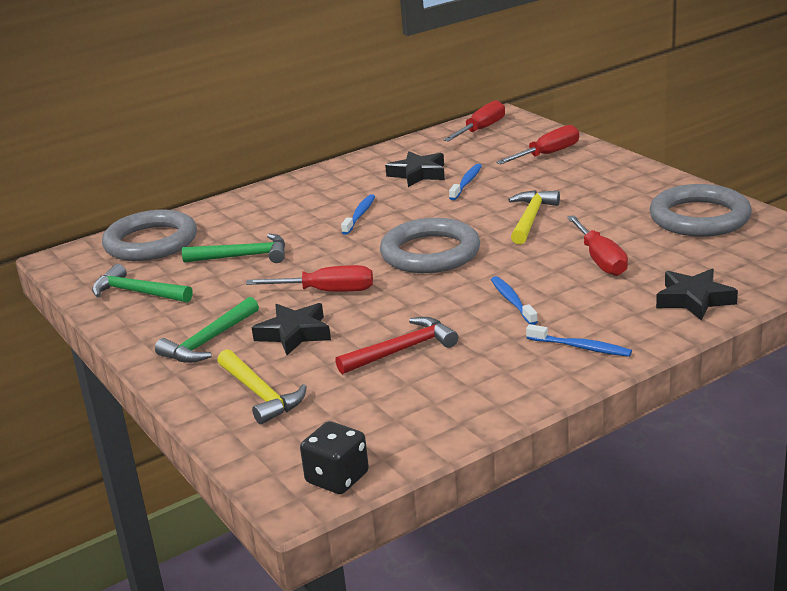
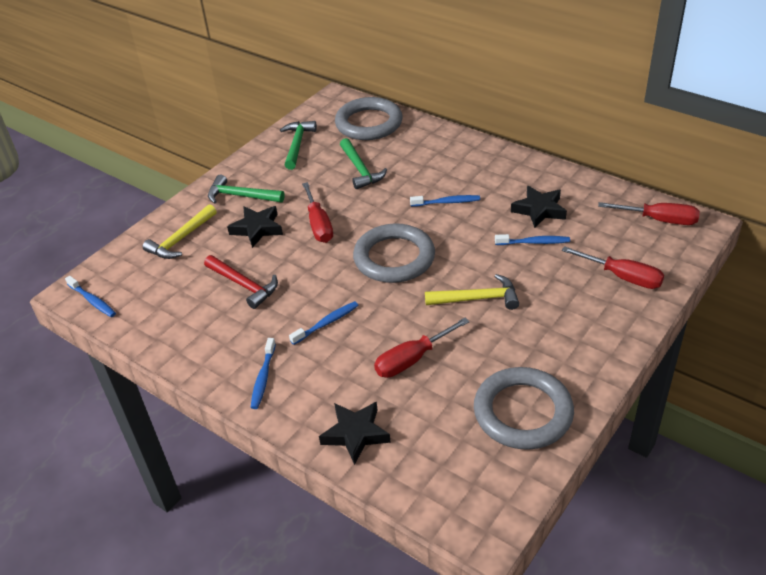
camera: 70 degrees right, 15 degrees up
black dice [300,421,369,494] -> blue toothbrush [65,276,116,317]

